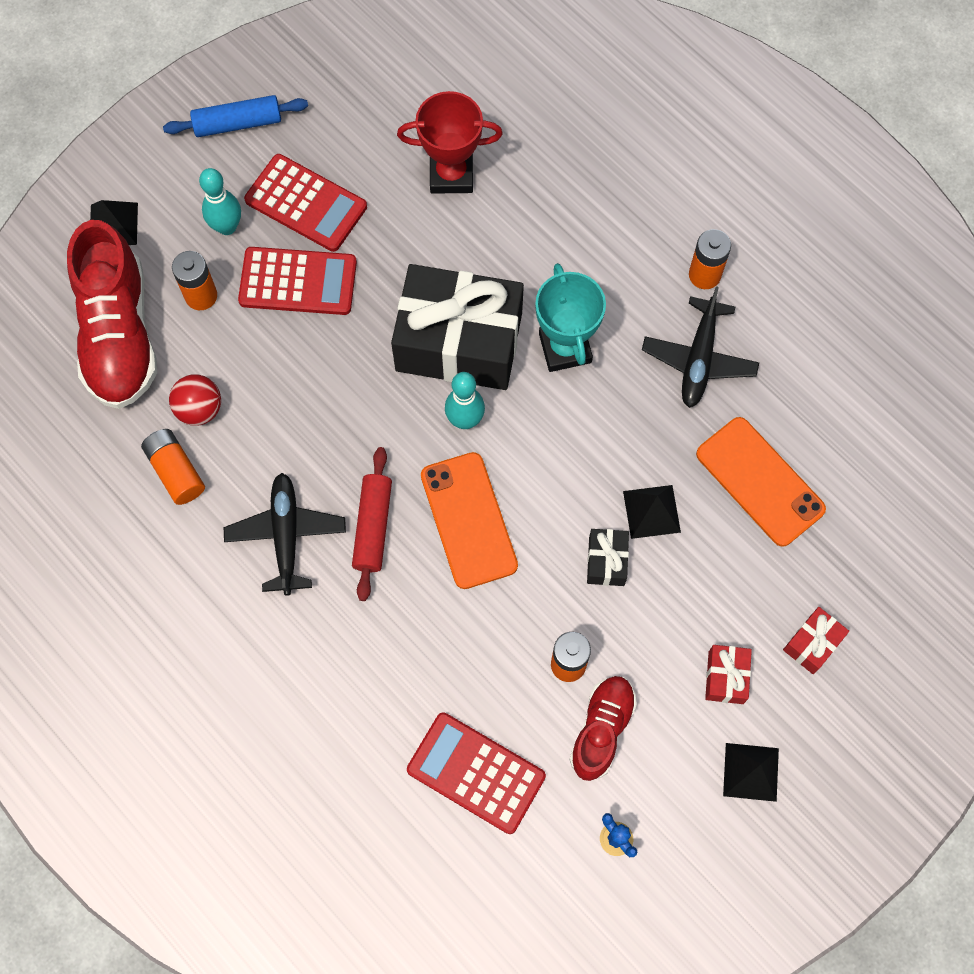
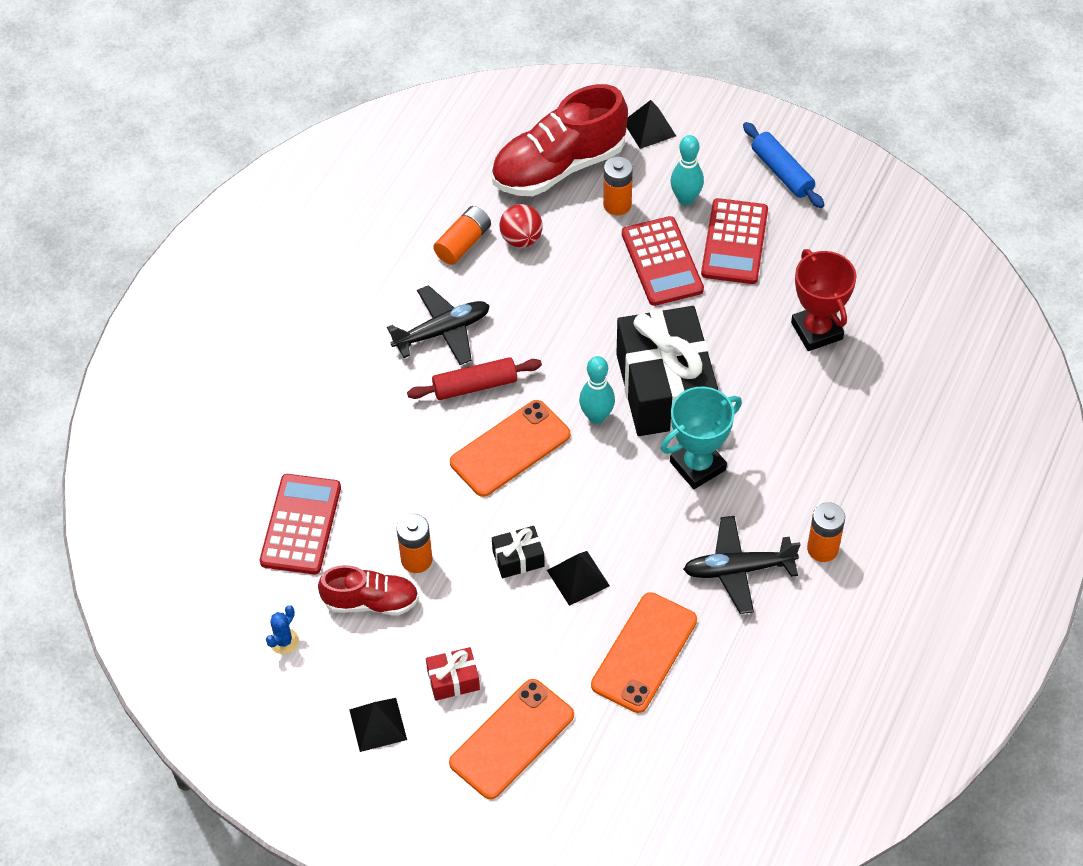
camera: 70 degrees right, 15 degrees down
red gift [783,607,849,674] -> orange phone [449,679,574,799]

